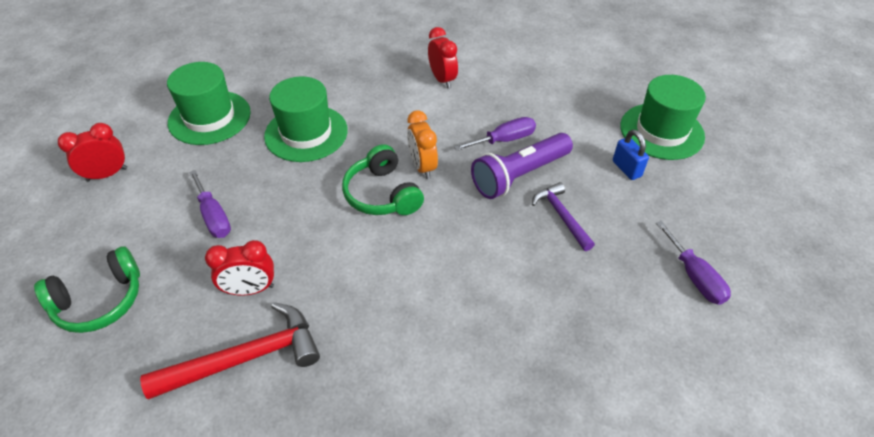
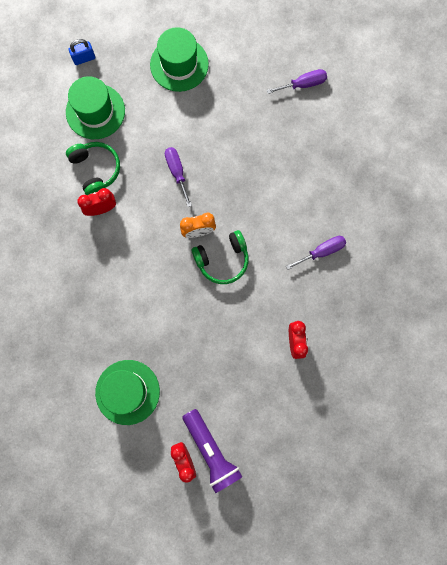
camera: 85 degrees left, 30 degrees up
green headphones [34,246,140,333] -> green headphones moved to [66,142,120,195]
red hammer [140,302,320,399] -> none
purple screwdriver [189,170,231,238] -> purple screwdriver moved to [286,236,346,270]
green hat [264,76,348,162] -> green hat moved to [66,76,125,139]
purple flashlight [471,133,573,199] -> purple flashlight moved to [183,409,242,493]
purple hammer [532,182,595,251] -> none
blue padlock [613,130,649,180] -> blue padlock moved to [69,39,95,65]

